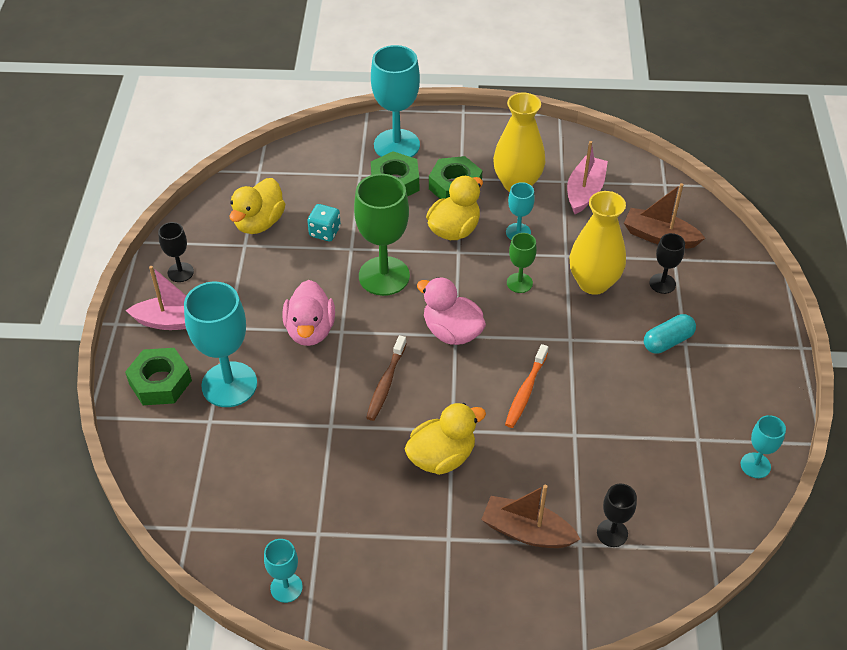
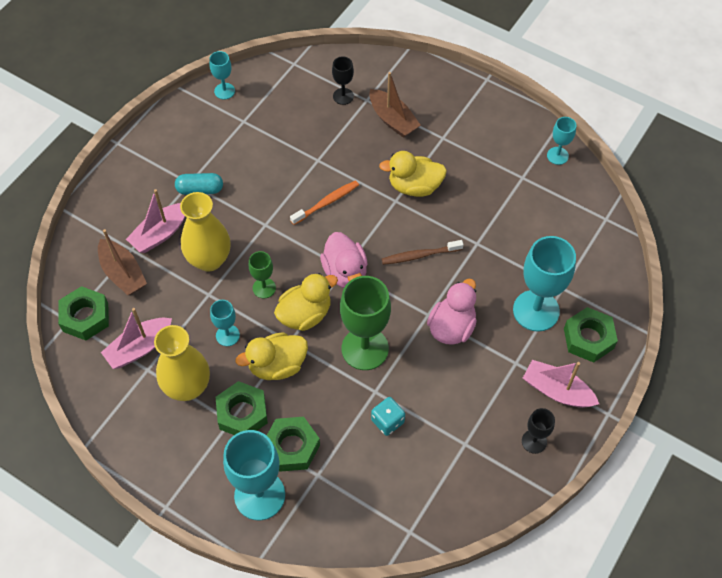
camera: 150 degrees left, 10 degrees up
yellow duck [230,178,285,234] -> yellow duck moved to [274,273,338,331]
brown toothbrush [366,335,407,421] -> brown toothbrush turned 150 degrees counterclockwise [382,240,464,265]
black goblet [649,233,685,294] -> pink boat [126,189,185,253]
none -> green nut [58,286,109,341]

